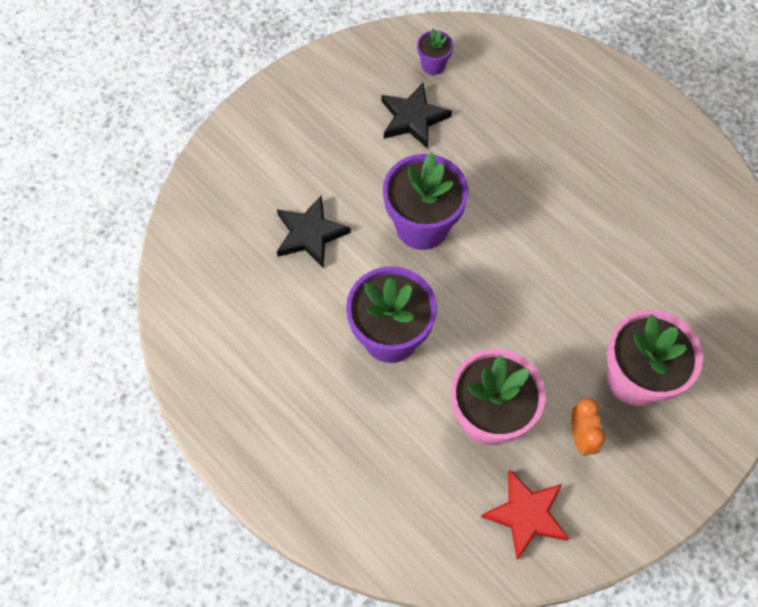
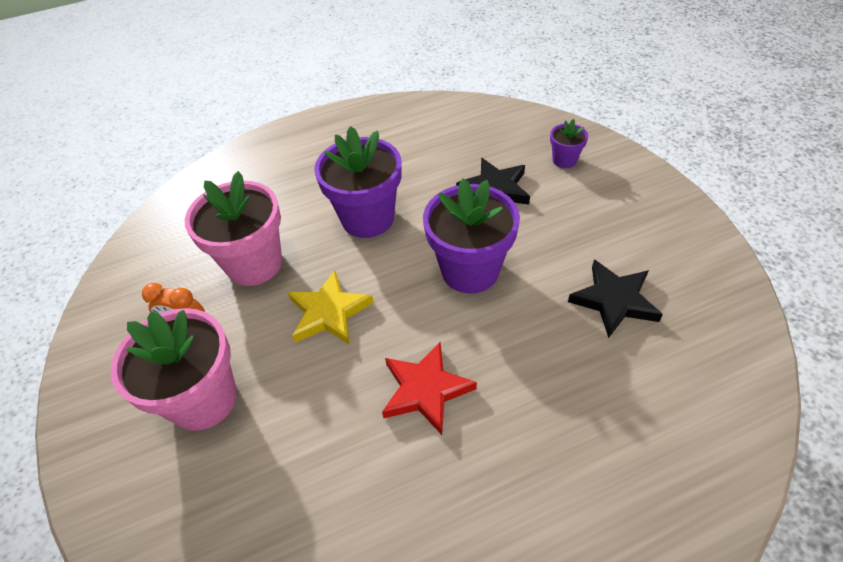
camera: 115 degrees right, 15 degrees down
purple flower pot [417,29,453,75] -> purple flower pot moved to [550,119,588,168]
red star [481,470,569,560] -> red star moved to [382,342,477,435]
none -> yellow star [288,270,374,344]

